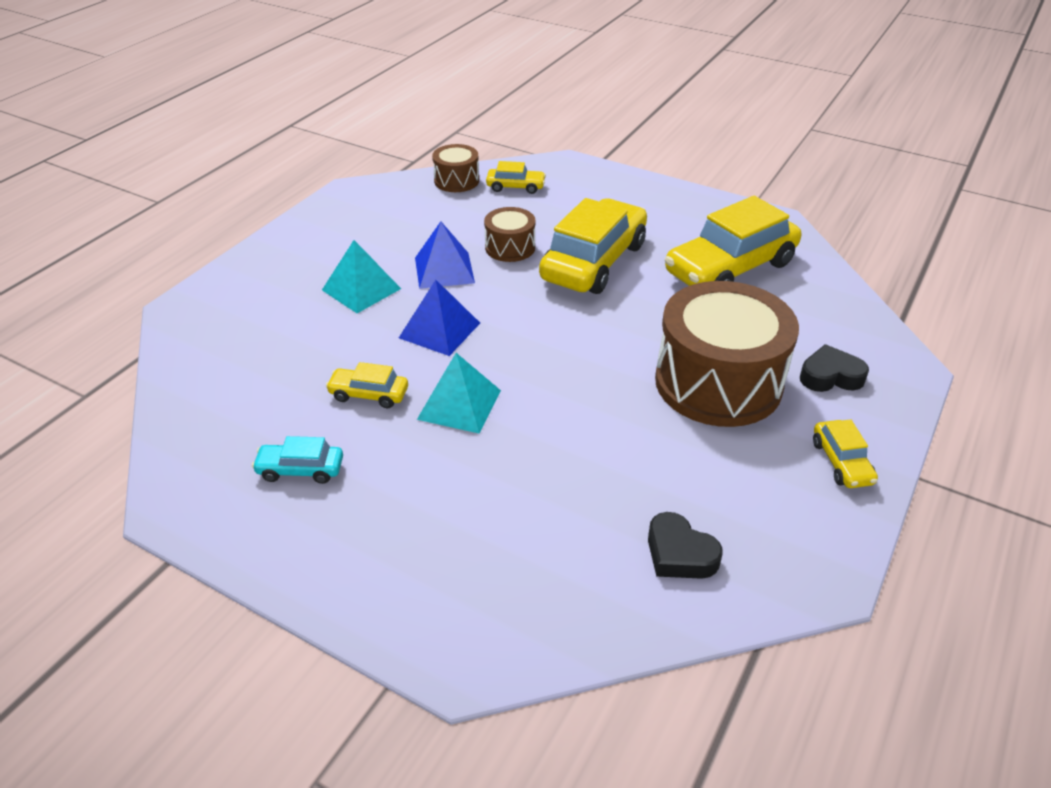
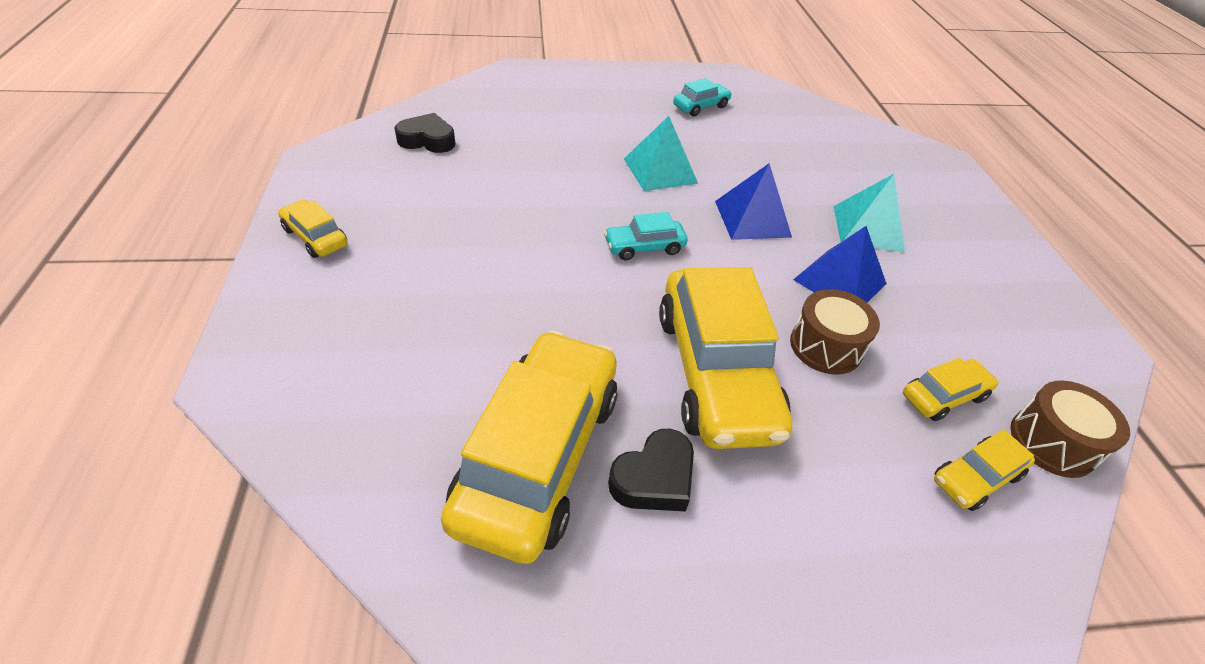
camera: 140 degrees right, 5 degrees up
yellow car [326,362,408,408] -> yellow car moved to [903,358,999,421]
brown drum [655,281,799,427] -> none
black heart [800,344,869,392] -> black heart moved to [608,429,694,512]
none -> turquoise car [604,212,688,260]

